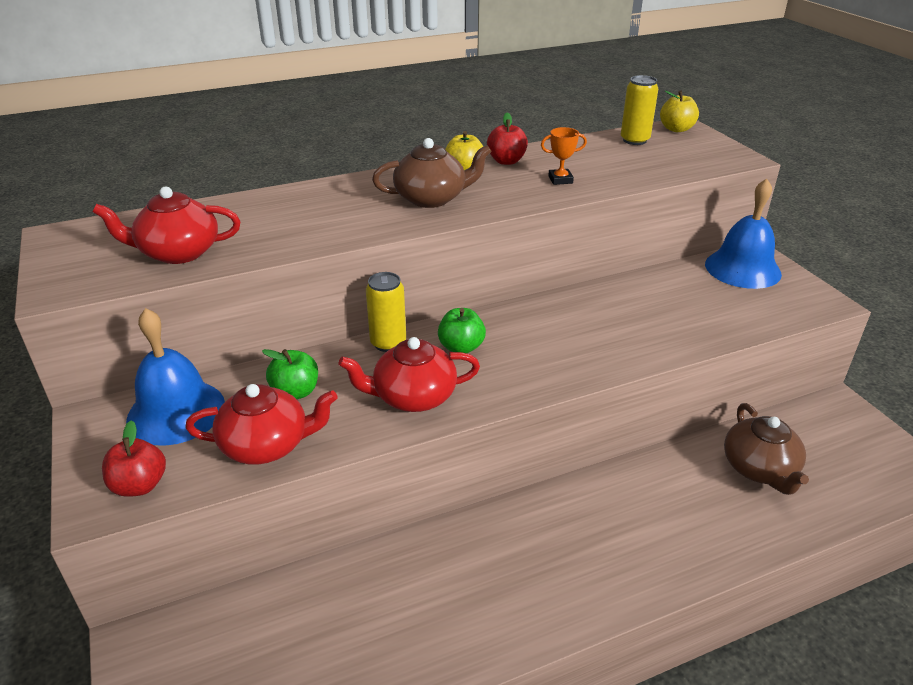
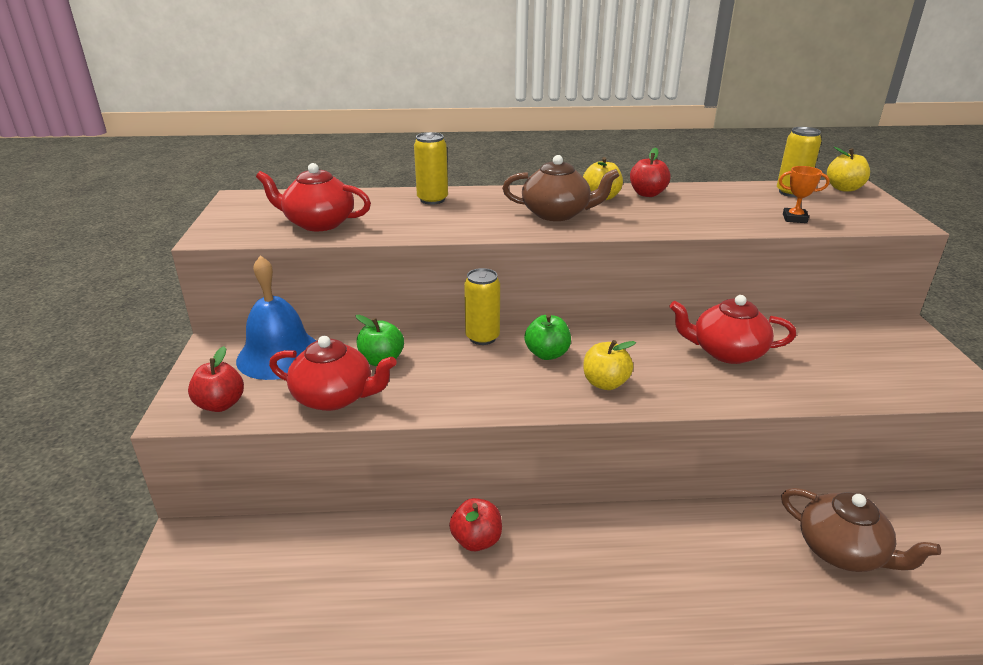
camera: 20 degrees right, 5 degrees down
red teapot [338,337,480,412] -> red teapot moved to [669,295,796,364]
orange trophy [541,127,587,185] -> orange trophy moved to [779,166,830,223]
blue bell [705,179,782,289] -> none
brown teapot [724,403,809,495] -> brown teapot turned 60 degrees counterclockwise [781,488,941,572]
none -> yellow can [414,132,448,205]
none -> red apple [449,498,502,551]
none -> yellow apple [583,340,636,390]

